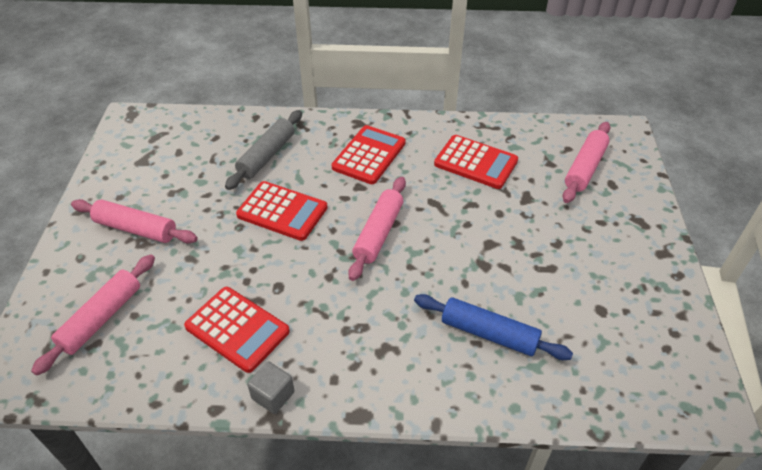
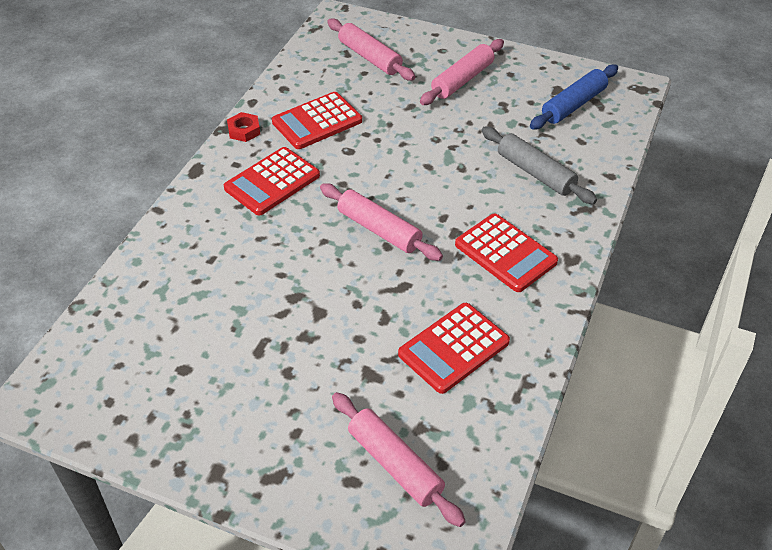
camera: 110 degrees right, 0 degrees up
red calculator [236,181,328,241] -> red calculator moved to [224,147,320,215]
grey cube [247,361,295,414] -> red nut [227,112,260,142]
blue rolling pin [414,294,573,360] -> blue rolling pin moved to [530,64,618,129]

